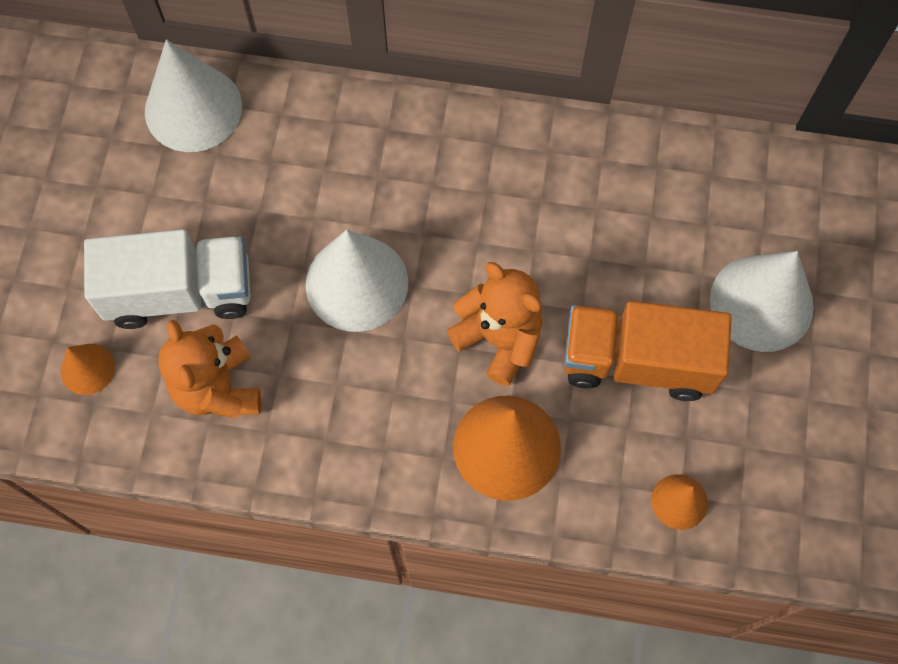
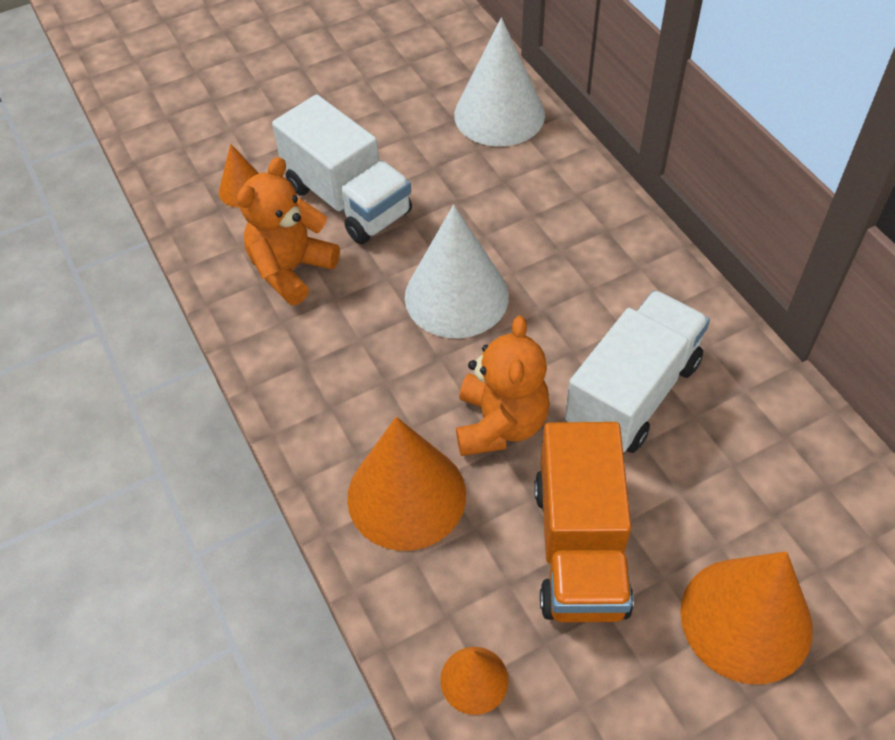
camera: 55 degrees right, 15 degrees down
orange truck [564,301,732,401] -> orange truck turned 150 degrees counterclockwise [534,422,634,622]
white cone [710,251,814,352] -> orange cone [680,551,813,684]
none -> white truck [565,290,710,453]

